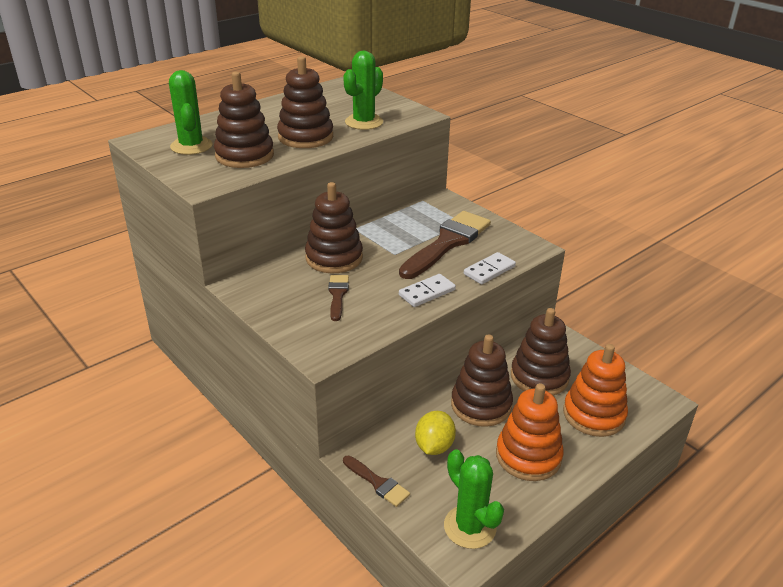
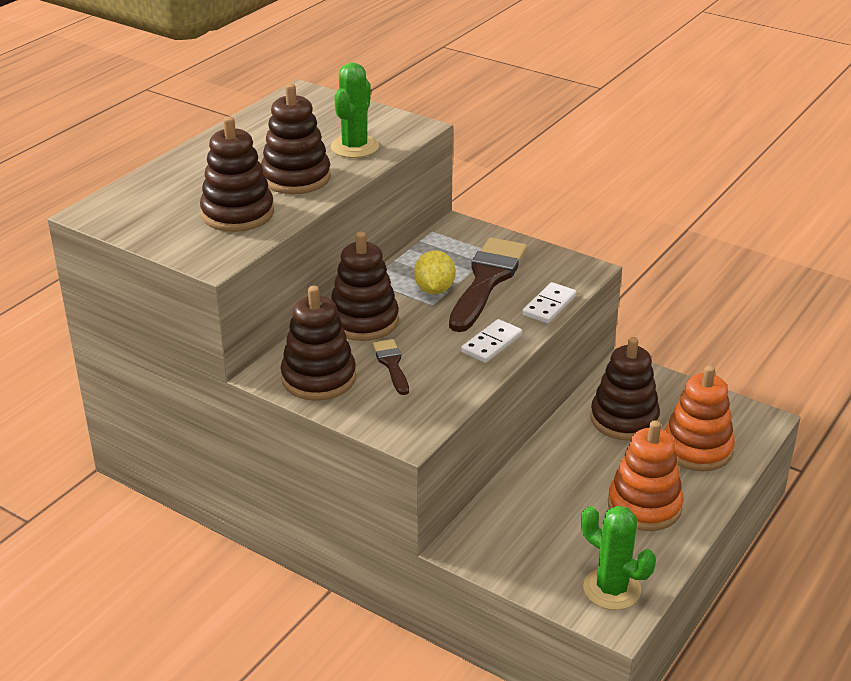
camera: 15 degrees left, 0 degrees up
green cactus [169,70,212,155] -> none
brown brush [343,456,410,507] -> none
yellow lemon [415,411,456,455] -> yellow lemon moved to [414,250,456,294]
brown stacking toy [451,334,513,427] -> brown stacking toy moved to [281,286,356,401]

